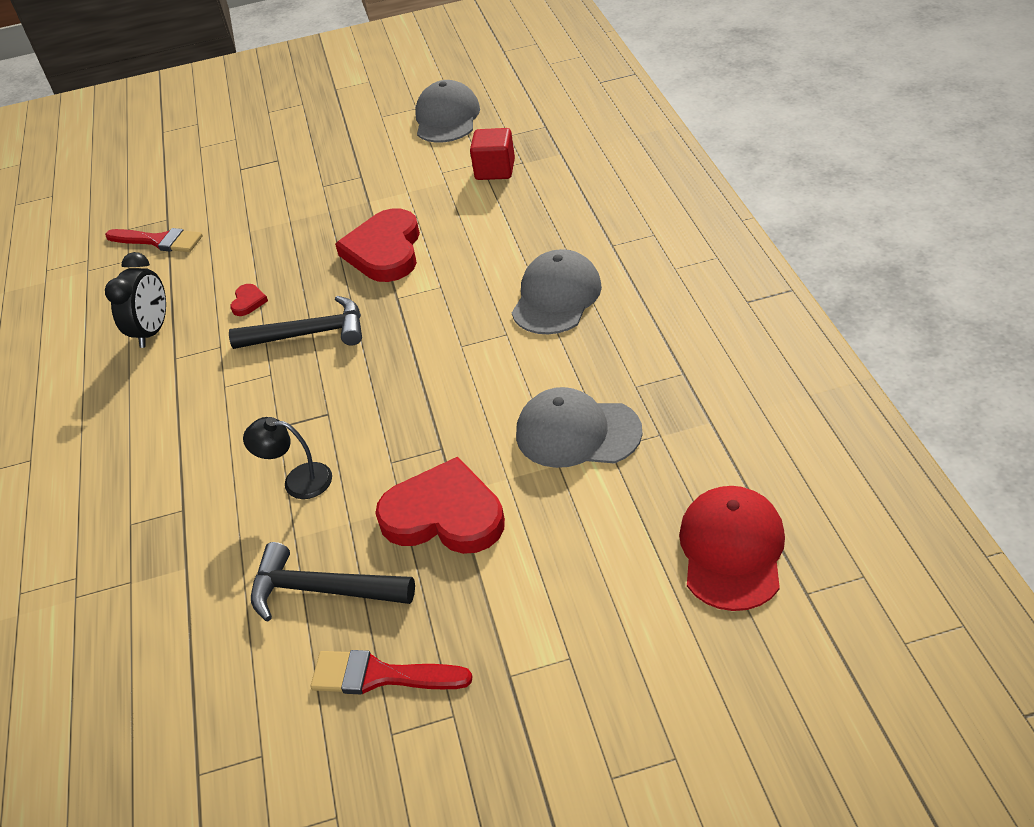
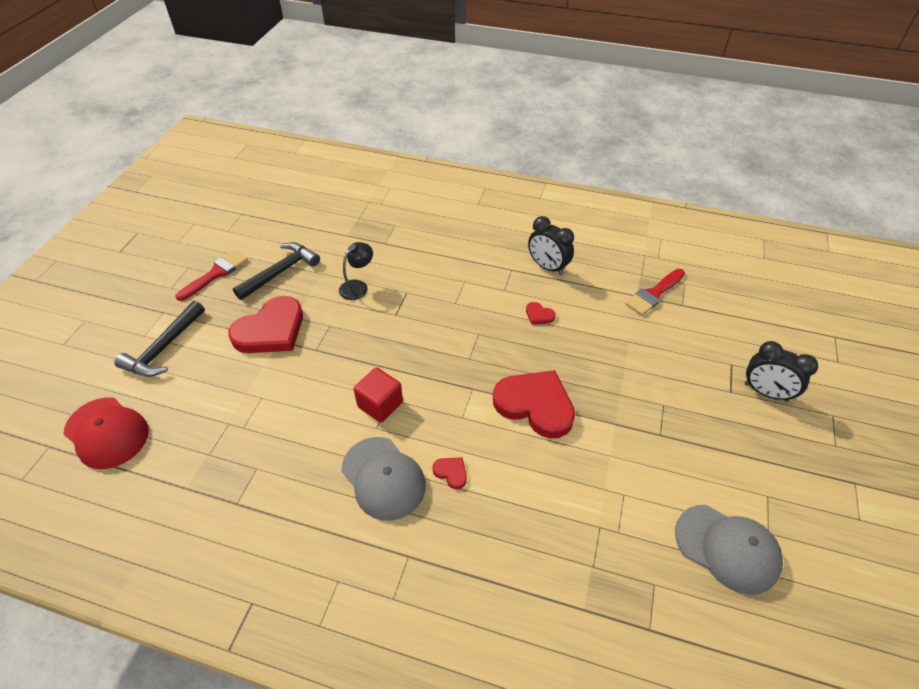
camera: 115 degrees right, 5 degrees up
black hammer [229,296,362,349] -> black hammer moved to [114,301,205,377]
red cube [470,128,515,180] -> red cube moved to [353,367,403,423]
grey cap [516,387,642,468] -> none
none -> red heart [432,457,467,489]
none -> black clock [744,341,818,402]

